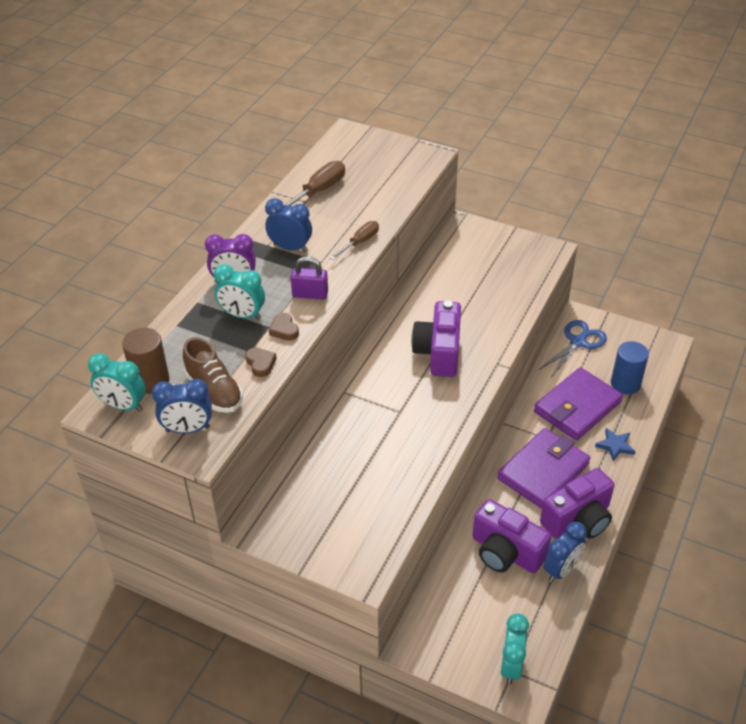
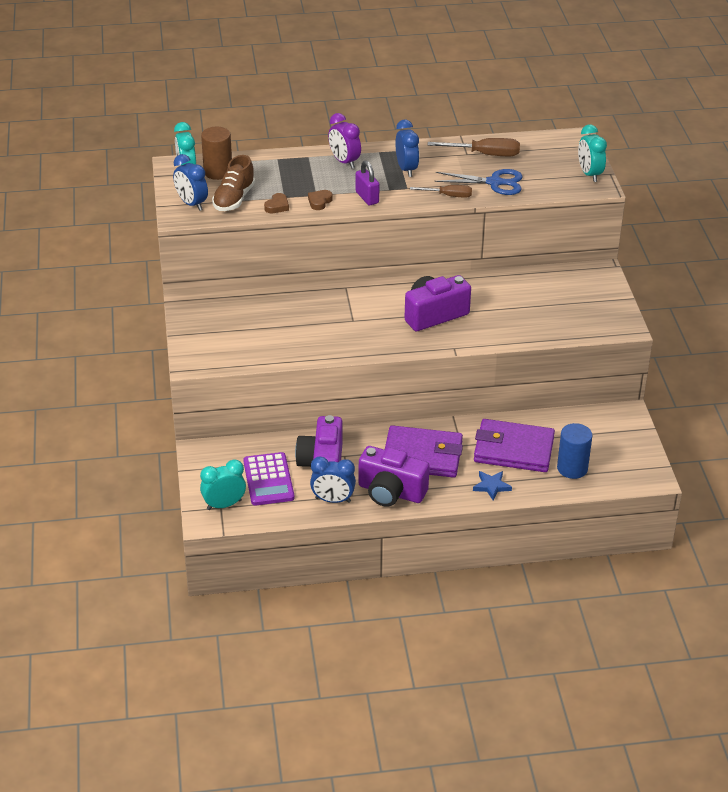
camera: 55 degrees right, 5 degrees down
turquoise clock [214,264,265,320] -> turquoise clock moved to [578,124,607,182]
blue scissors [539,320,607,377] -> blue scissors moved to [434,169,523,195]
none -> purple calculator [243,452,295,506]

